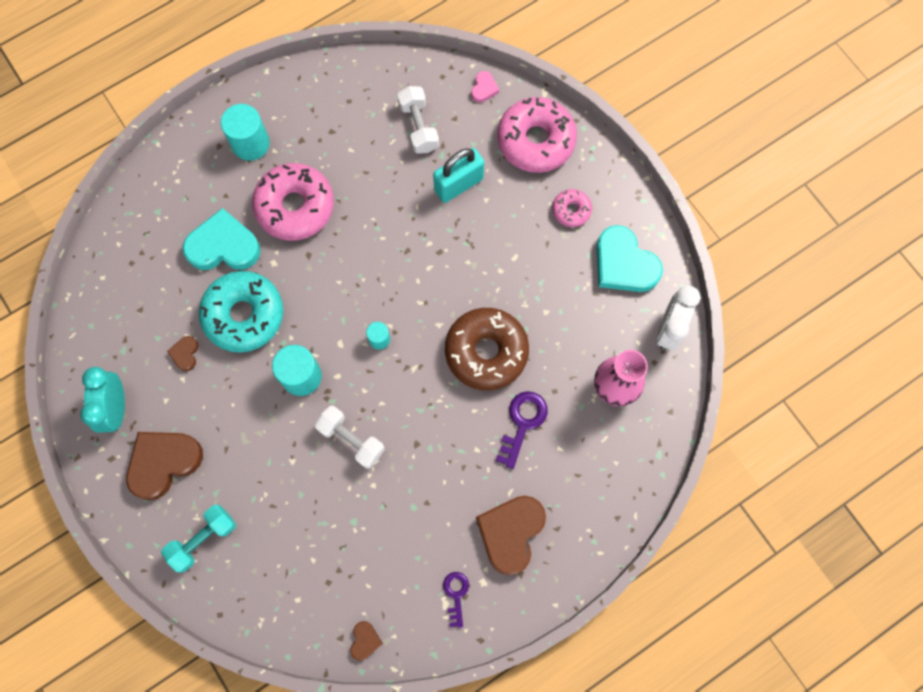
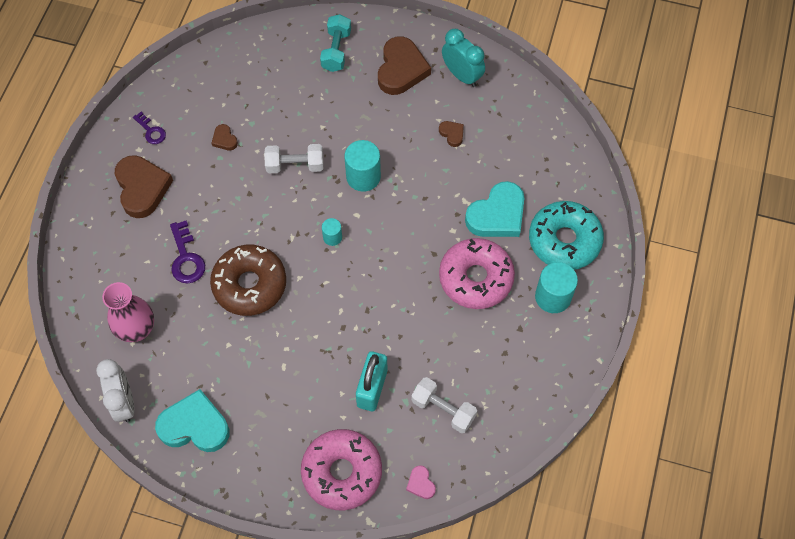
camera: 140 degrees right, 10 degrees down
turquoise donut [199,271,283,353] -> turquoise donut moved to [529,201,604,270]
brown heart [350,621,383,661] -> brown heart moved to [211,124,238,150]
pink donut [552,189,592,227] -> none

